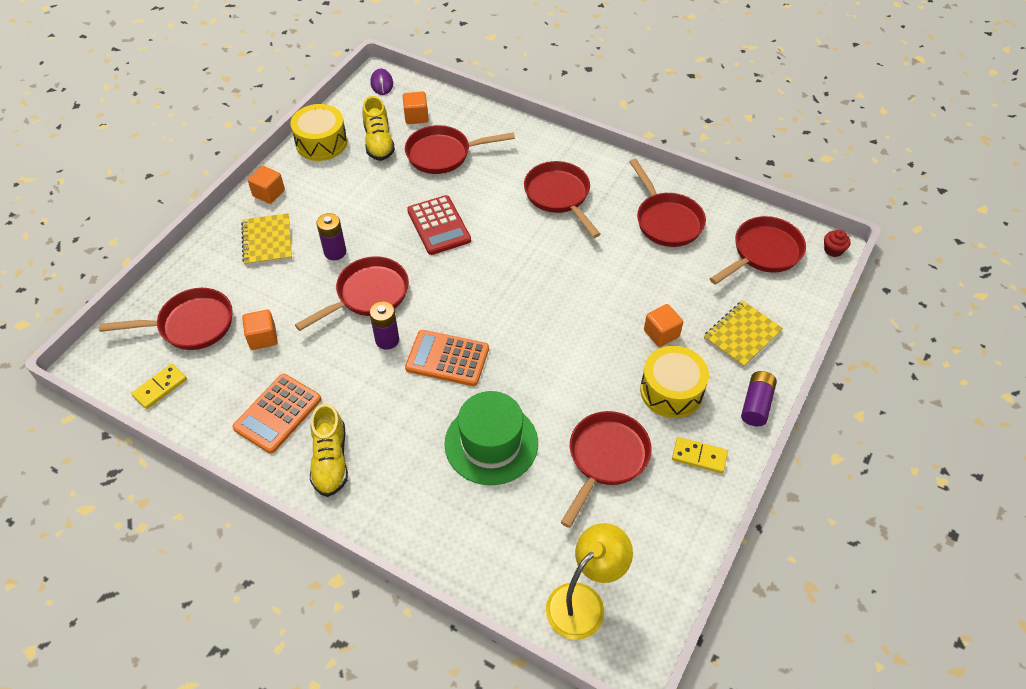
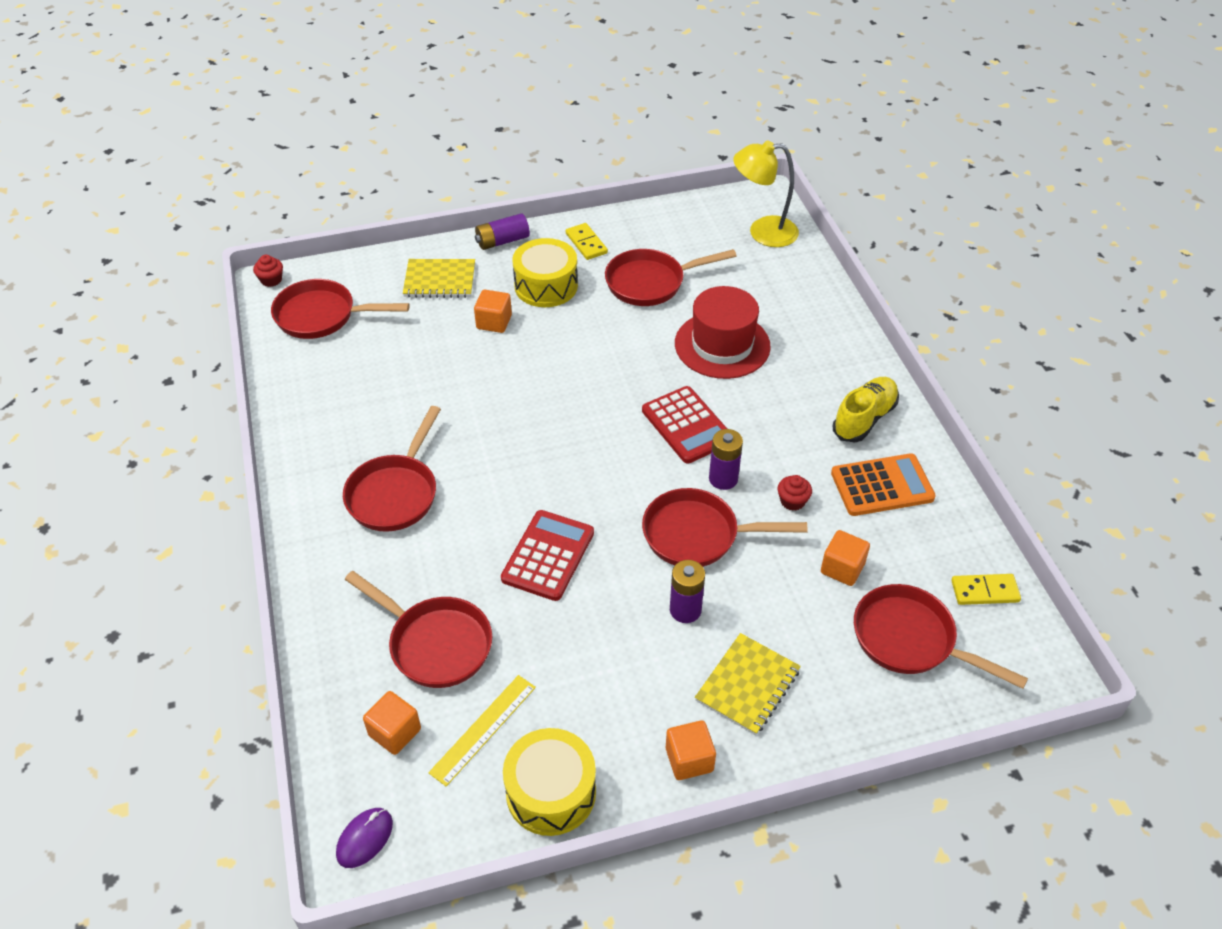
camera: 135 degrees left, 5 degrees down
yellow shoe [362,96,395,161] -> yellow ruler [428,675,536,786]
orange calculator [405,330,489,386] -> red calculator [642,386,727,464]
green hat [444,391,538,485] -> red hat [675,286,771,379]
red pan [630,159,706,247] -> none
none -> red cupcake [778,475,812,511]

